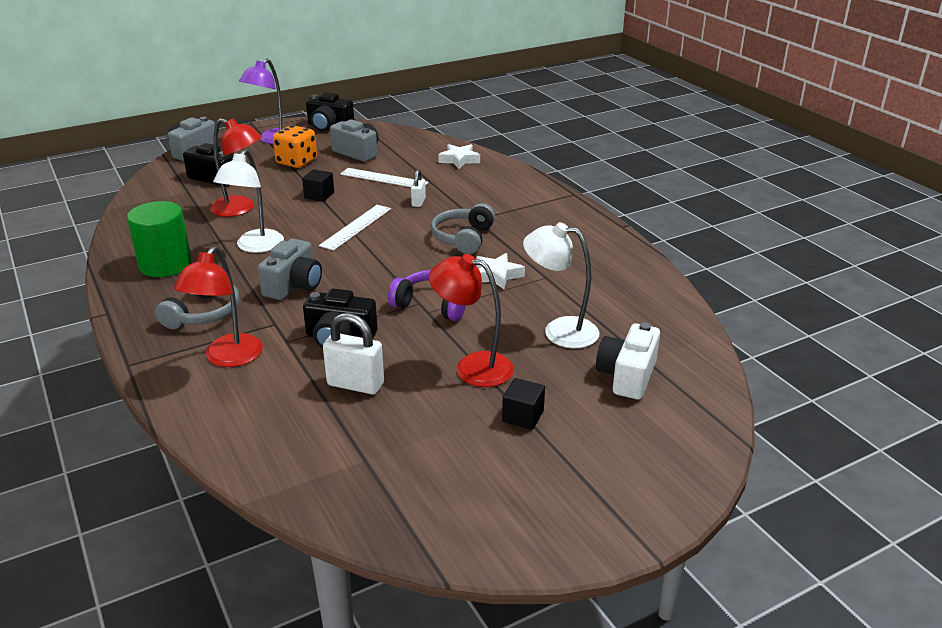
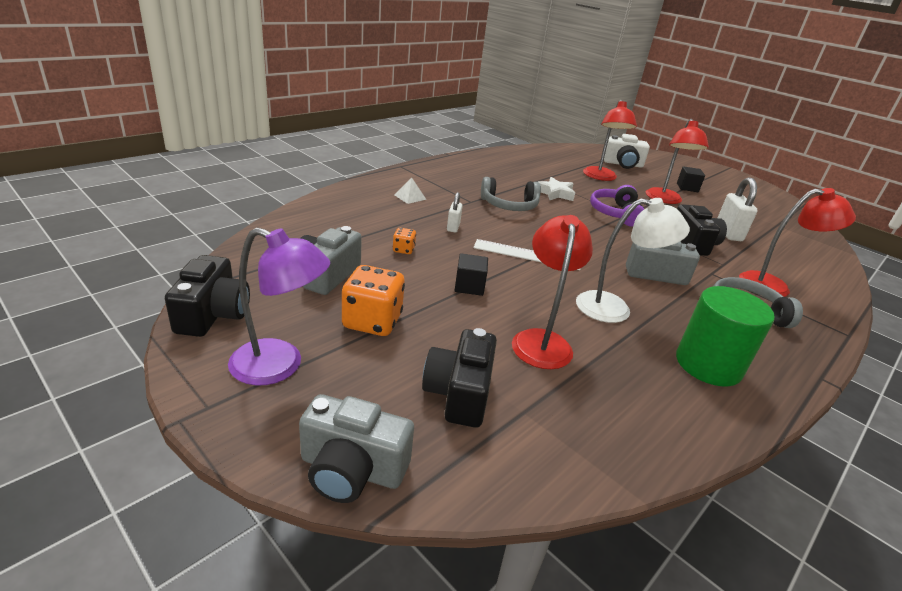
camera: 110 degrees left, 0 degrees up
white ruler [340,168,429,187] -> orange dice [393,228,416,254]
white padlock [411,169,426,207] -> white padlock turned 75 degrees counterclockwise [447,192,463,232]
white star [438,144,480,169] -> none
white lamp [523,222,600,348] -> red lamp [583,100,637,181]
none -> white pyramid [395,178,426,204]

